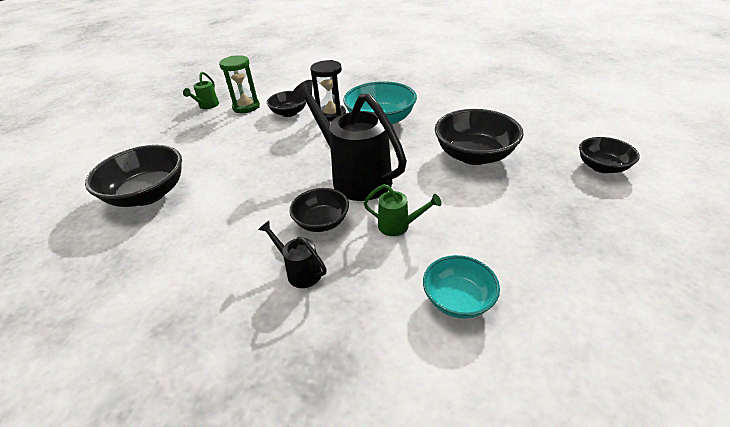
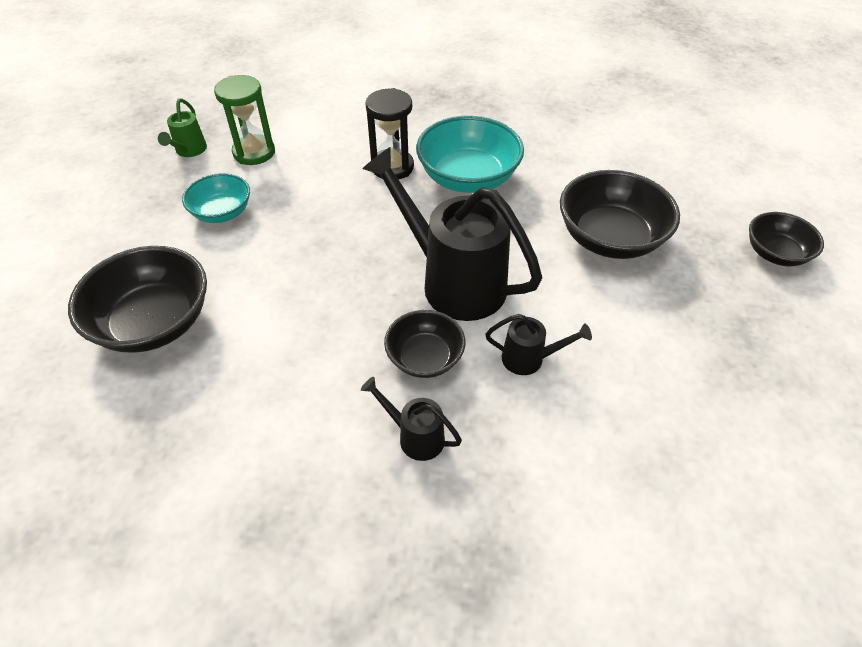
camera: 10 degrees left, 10 degrees up
black bowl [267,91,306,117] -> none
green watering can [364,184,441,236] -> black watering can [485,314,592,375]
turquoise bowl [423,255,500,319] -> turquoise bowl moved to [182,173,250,223]

